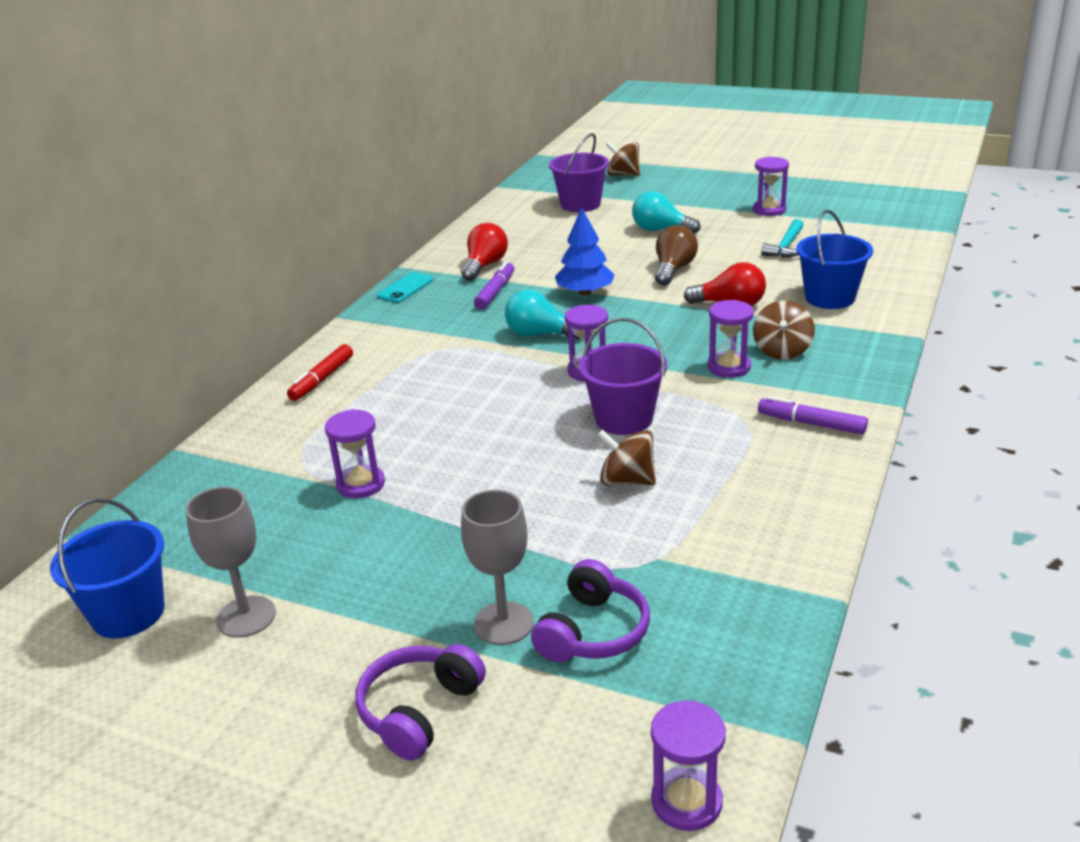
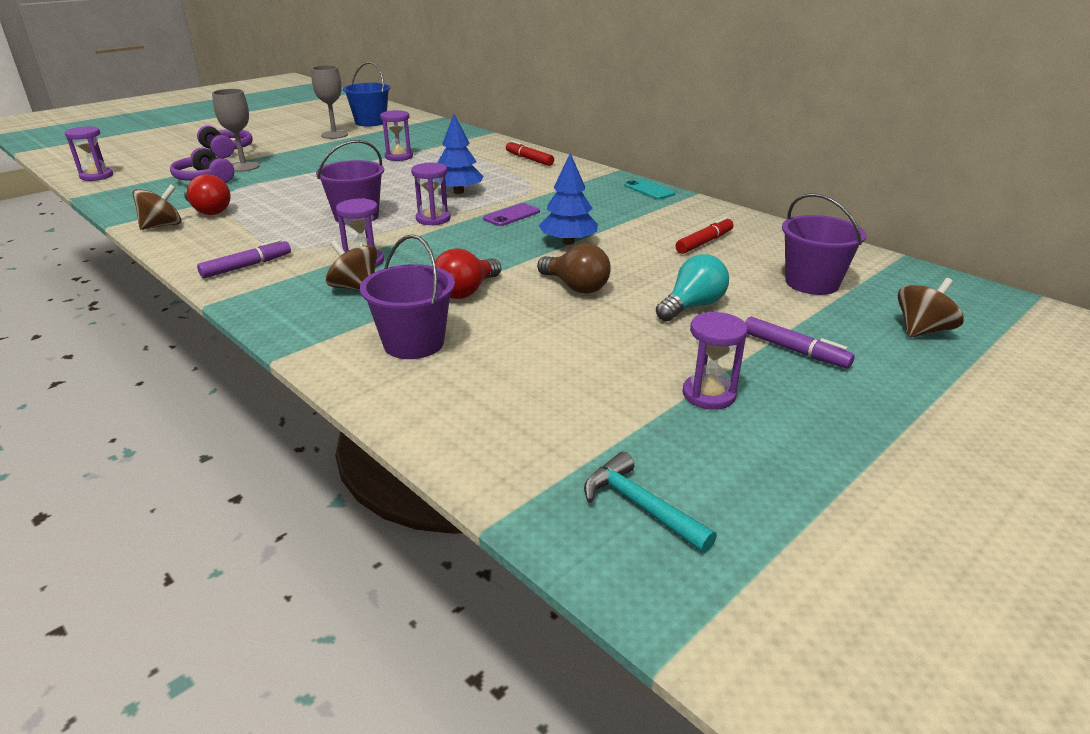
camera: 110 degrees right, 0 degrees up
red light bulb [461,223,508,281] -> red light bulb moved to [184,174,230,215]
purple marker [474,261,514,309] -> purple marker moved to [745,317,855,368]
turquoise light bulb [505,290,580,339] -> purple phone [483,203,540,226]
brown spinning top [597,429,656,485] -> brown spinning top moved to [132,185,182,230]
turquoise hammer [761,219,804,258] -> turquoise hammer moved to [584,452,717,553]
blue bucket [796,210,873,309] -> purple bucket [360,234,455,359]
none -> blue tree [437,114,484,194]
none -> red marker [675,217,734,254]

